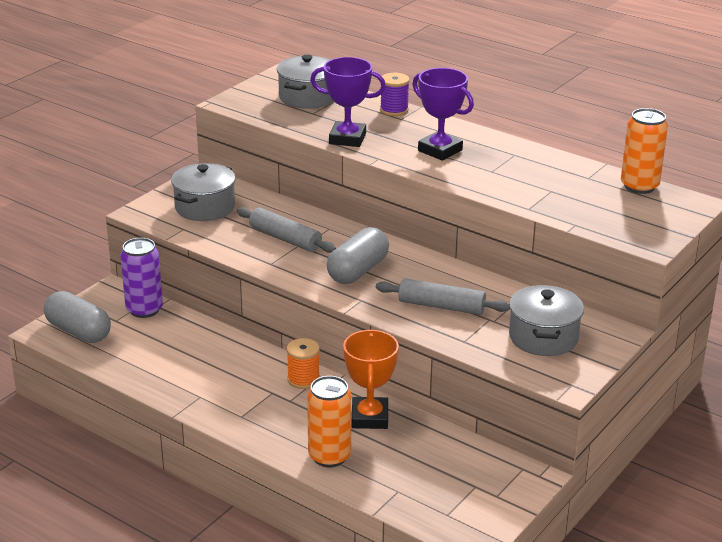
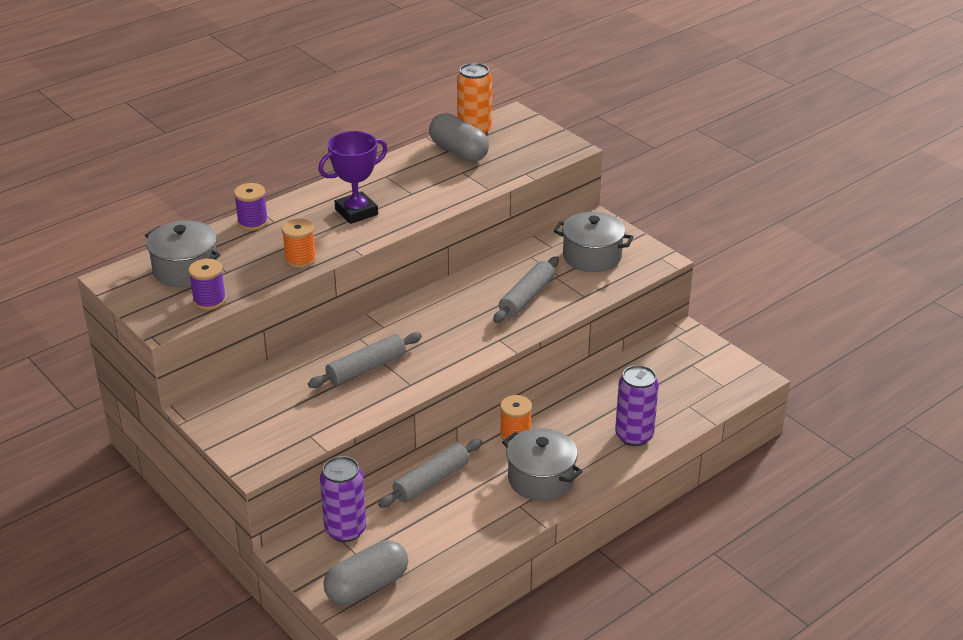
camera: 75 degrees left, 5 degrees up
grey pot [171,163,236,221] -> grey pot moved to [502,428,583,501]
orange can [307,376,352,467] -> purple can [615,365,659,446]
purple trophy [310,57,386,147] -> orange spool [282,219,316,268]
grey capsule [327,227,389,284] -> grey capsule moved to [429,113,489,162]
orange trophy [343,330,399,429] -> none
none -> purple spool [188,259,226,310]
none -> grey rolling pin [378,439,482,508]

